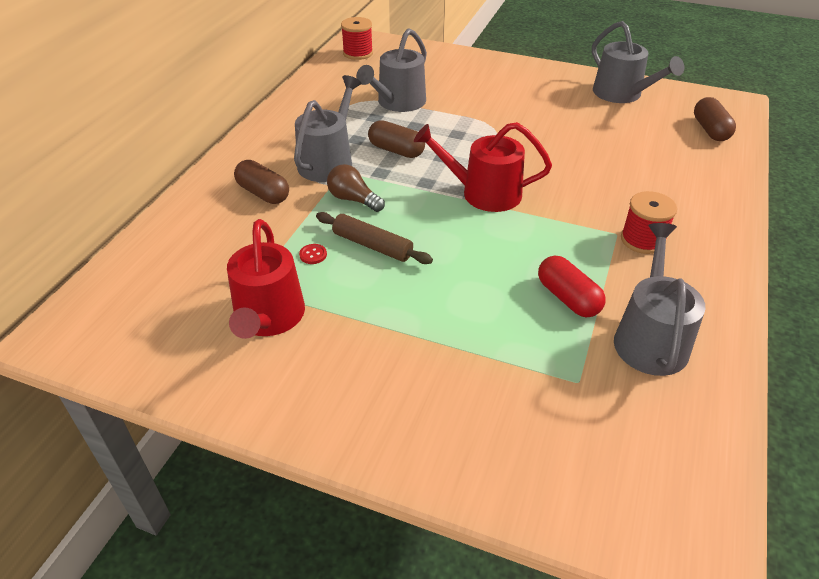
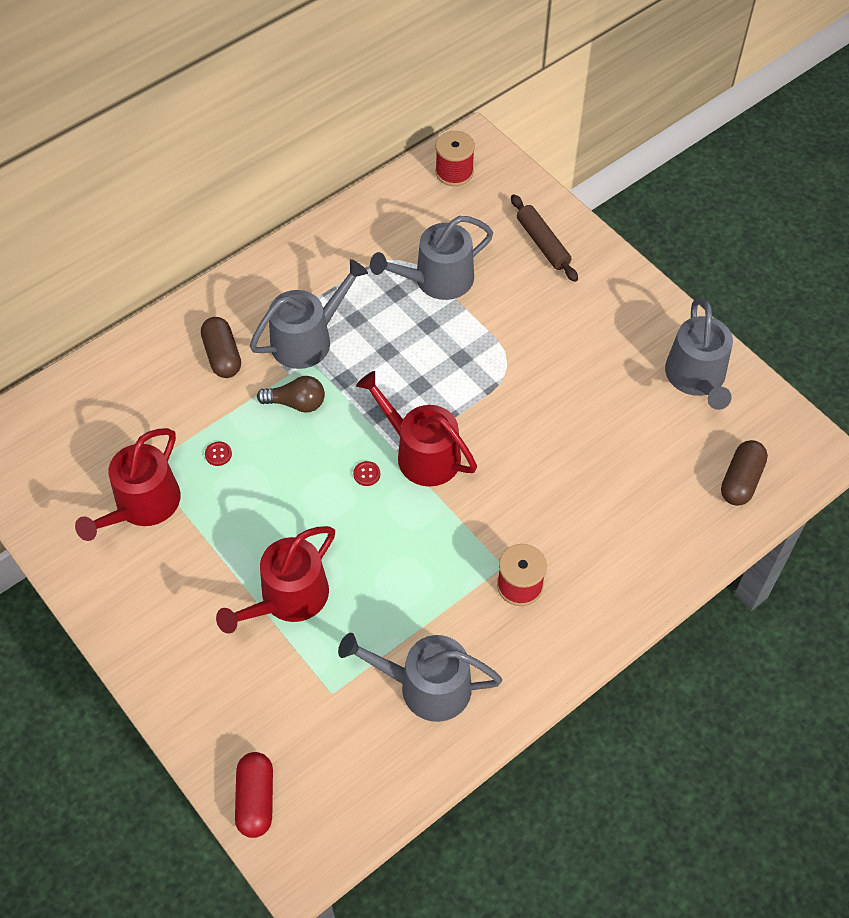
camera: 30 degrees right, 15 degrees up
brown rolling pin [316,212,433,264] -> brown rolling pin moved to [511,194,578,282]
brown light bulb [327,164,385,212] -> brown light bulb turned 120 degrees clockwise [257,376,325,413]
brown capsule [368,120,425,158] -> none
red capsule [538,256,606,317] -> red capsule moved to [235,752,273,838]
grey watering can [614,223,705,376] -> grey watering can turned 120 degrees counterclockwise [338,633,502,722]
none -> red watering can [216,526,335,634]
none -> red button [353,461,380,486]

